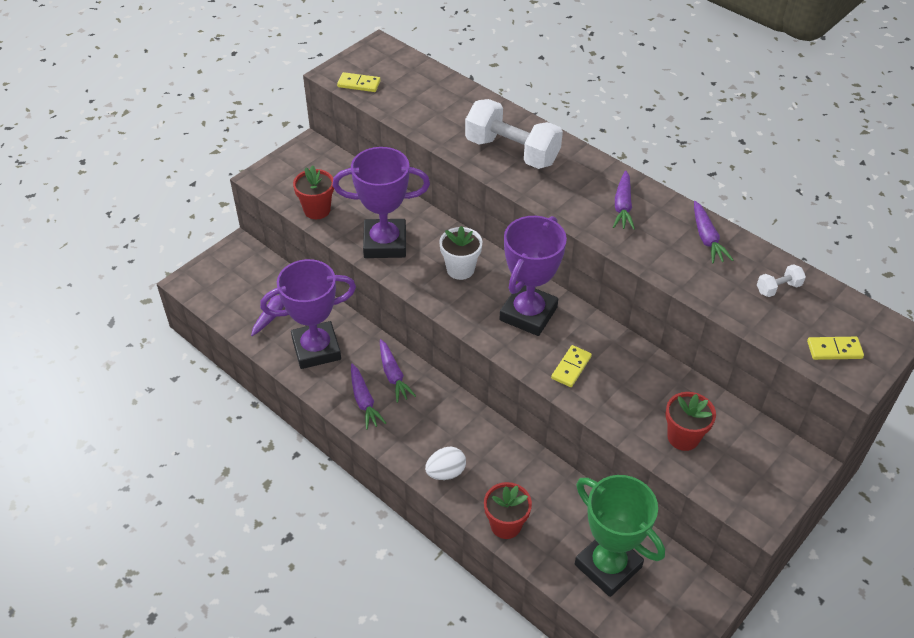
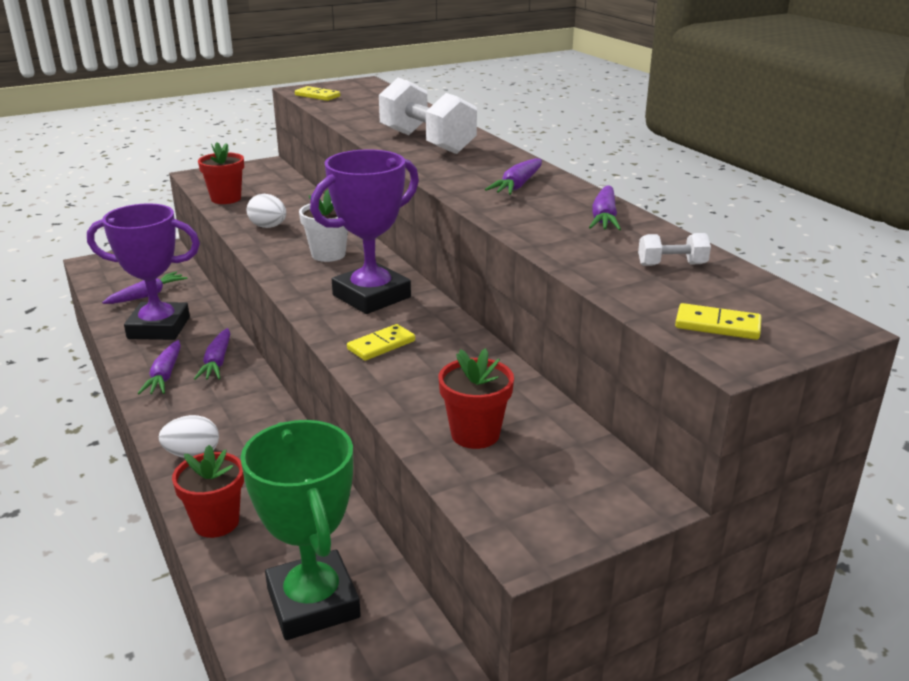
camera: 20 degrees right, 20 degrees down
purple trophy [333,147,430,258] -> white egg [247,194,286,228]

